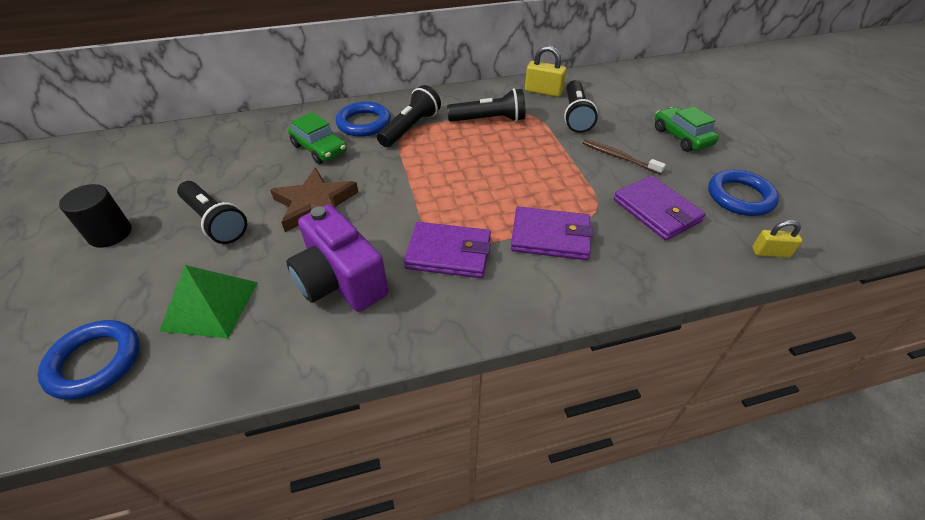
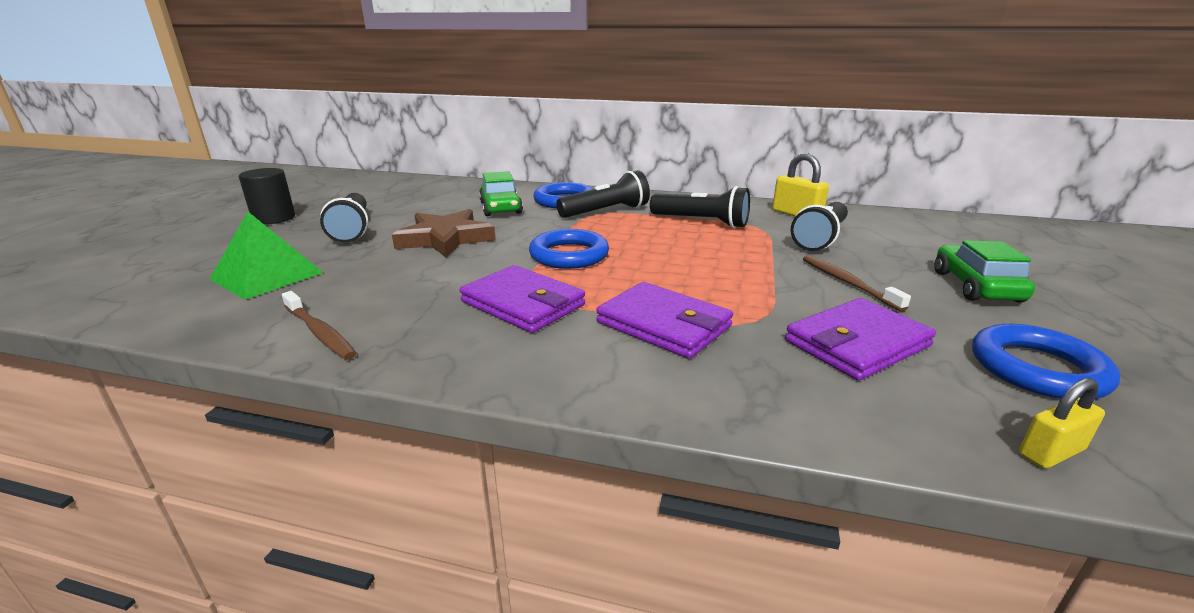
camera: 30 degrees right, 20 degrees down
blue ring [38,320,140,400] -> blue ring moved to [529,229,609,269]
purple camera [286,205,388,312] -> none
purple wallet [614,176,706,240] -> purple wallet turned 60 degrees clockwise [785,298,936,381]
yellow padlock [752,220,803,258] -> yellow padlock turned 60 degrees counterclockwise [1019,378,1105,469]
none -> brown toothbrush [282,291,357,360]

